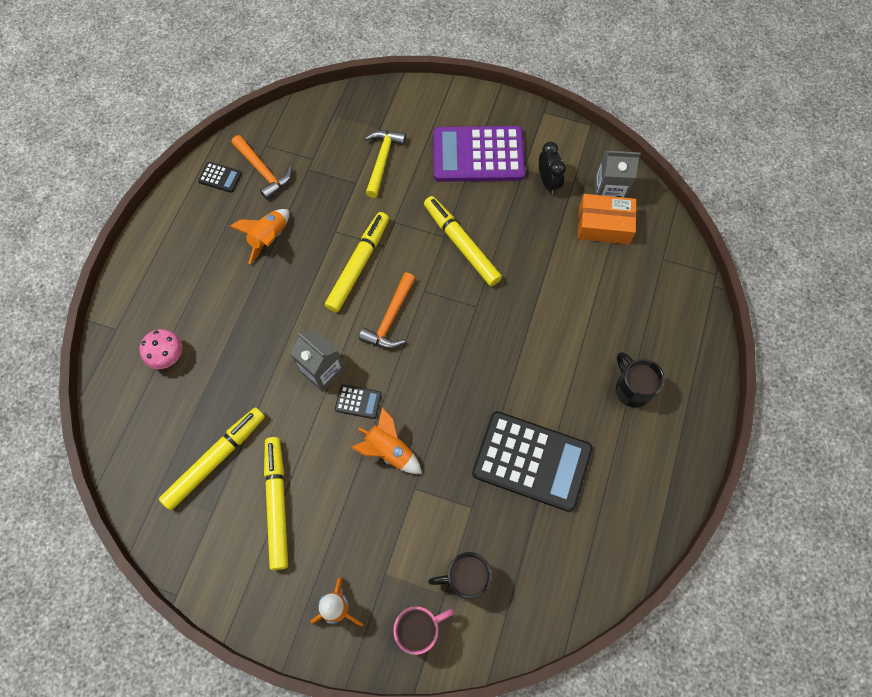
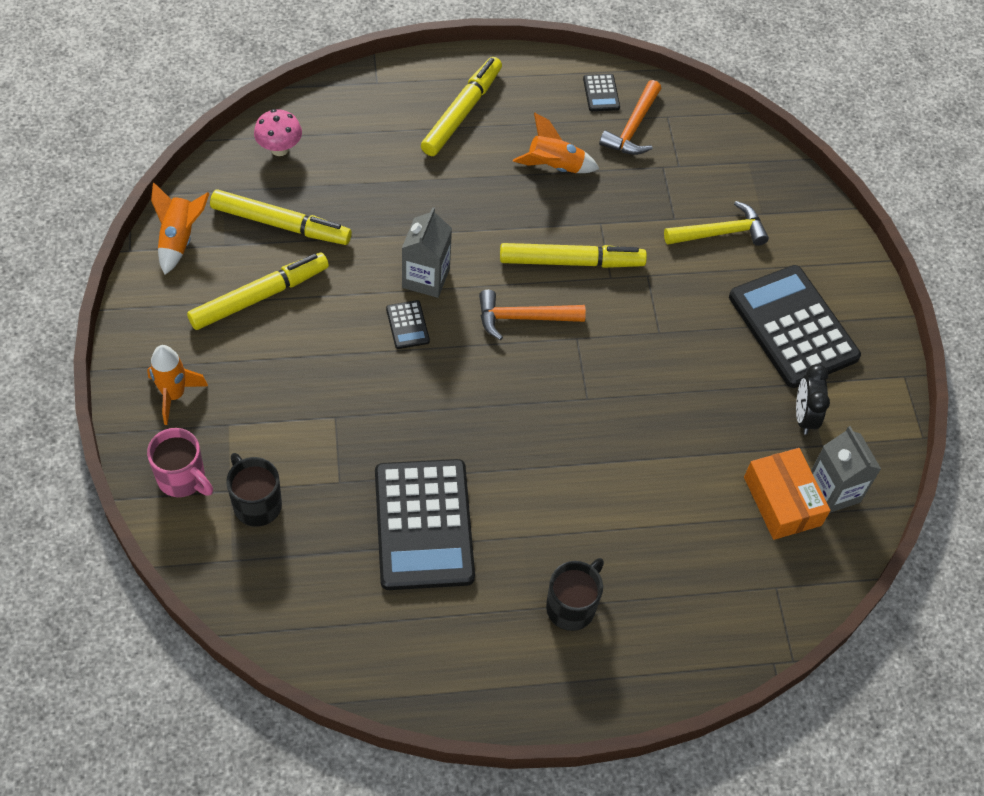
camera: 60 degrees right, 10 degrees down
pink mushroom [139,329,182,369] -> pink mushroom moved to [254,109,302,156]
orange rocket [351,407,422,474] -> orange rocket moved to [151,182,210,275]
yellow marker [424,196,502,286] -> yellow marker moved to [421,57,502,156]
purple calculator [433,126,525,182] -> black calculator [729,265,861,388]
black clock [539,142,566,194] -> black clock turned 135 degrees clockwise [796,364,830,435]

